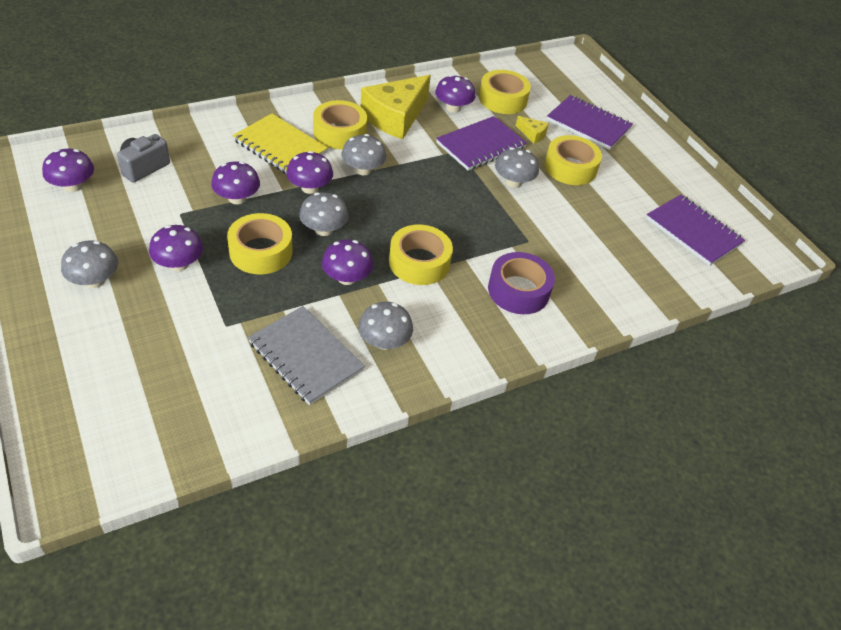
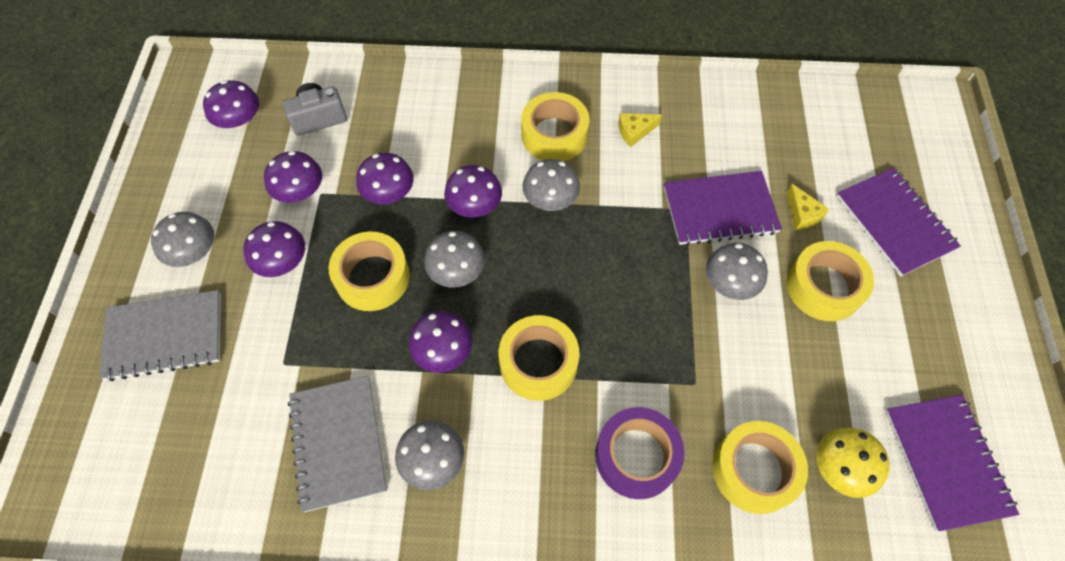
camera: 35 degrees right, 15 degrees up
yellow notebook [233,114,328,174] -> none
yellow cheese [361,75,431,139] -> yellow cheese [618,113,662,147], size x0.42
purple mushroom [435,75,475,113] -> purple mushroom moved to [264,151,322,203]
yellow tape [479,70,531,114] -> yellow tape moved to [713,421,808,514]
none -> grey notebook [99,290,221,381]
none -> yellow mushroom [817,428,890,498]

